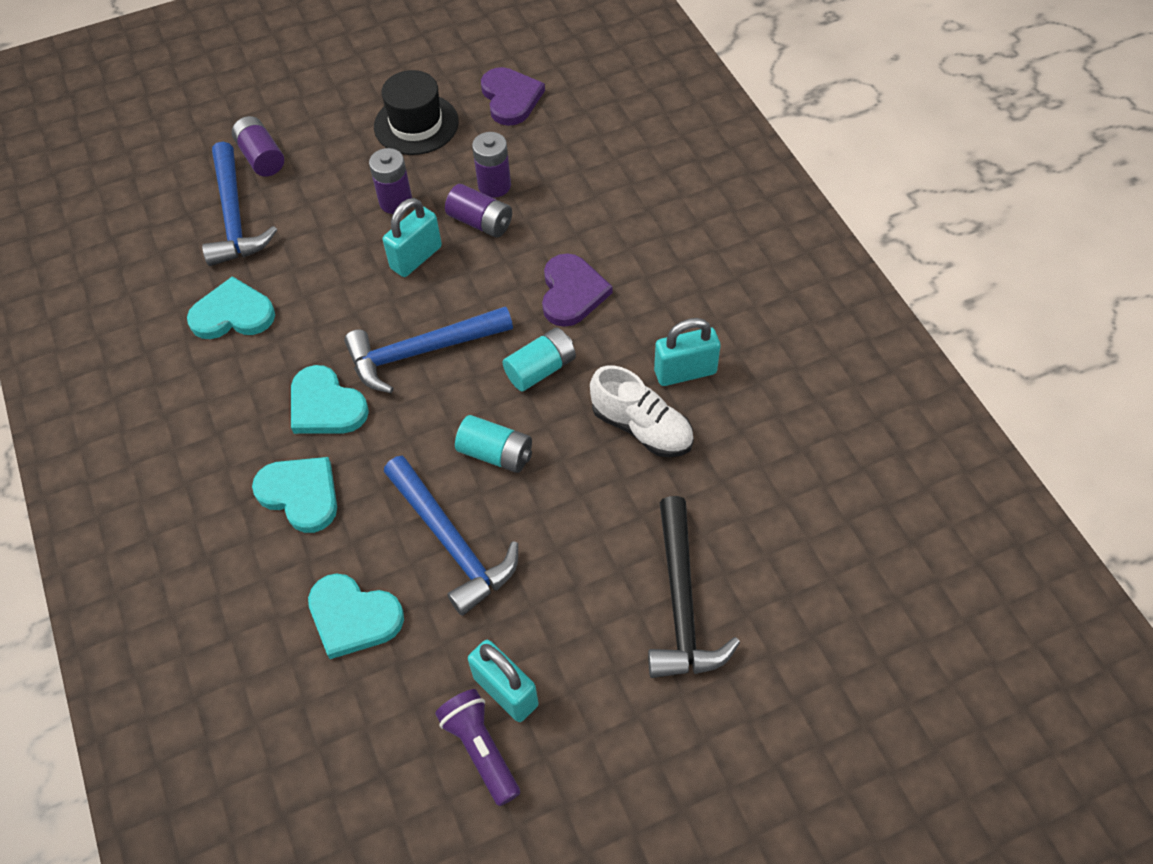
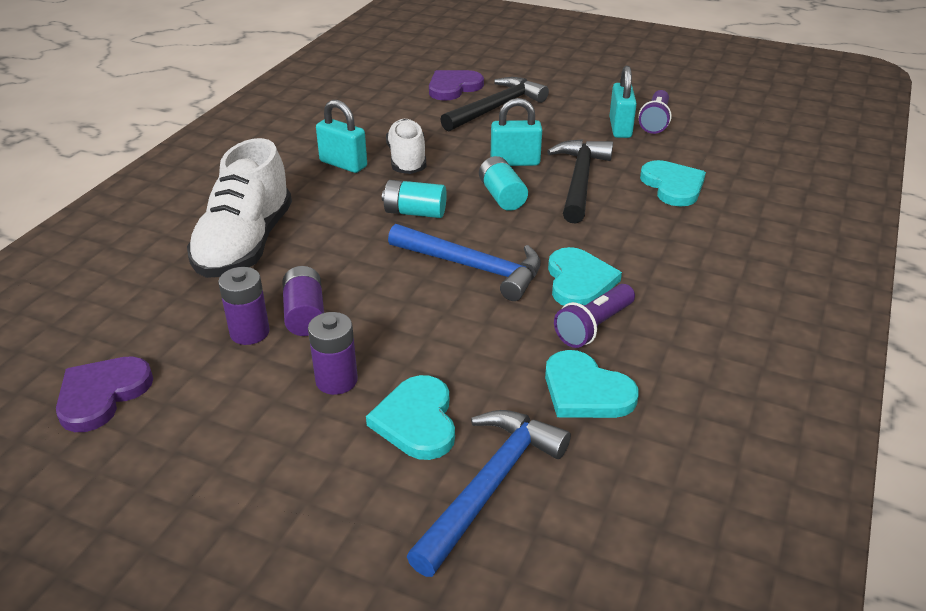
camera: 135 degrees left, 20 degrees down
purple battery [232,116,284,177] -> none
turquoise heart [252,457,337,533] -> turquoise heart moved to [366,375,455,460]
black hat [374,70,459,155] -> none
turquoise padlock [383,198,442,277] -> turquoise padlock moved to [491,98,542,166]
blue hammer [384,456,518,616] -> black hammer [547,139,613,223]
purple heart [542,253,613,327] -> purple heart moved to [429,70,484,101]
none -> white shoe [187,138,292,278]
none -> purple flashlight [554,284,635,348]

